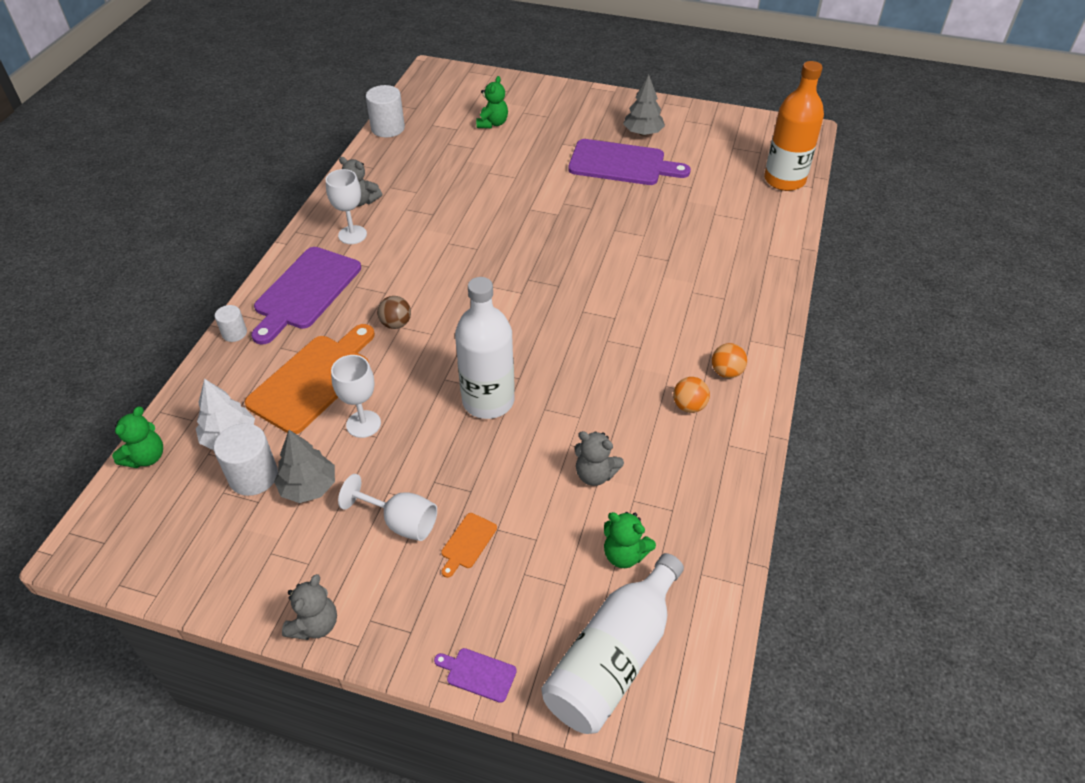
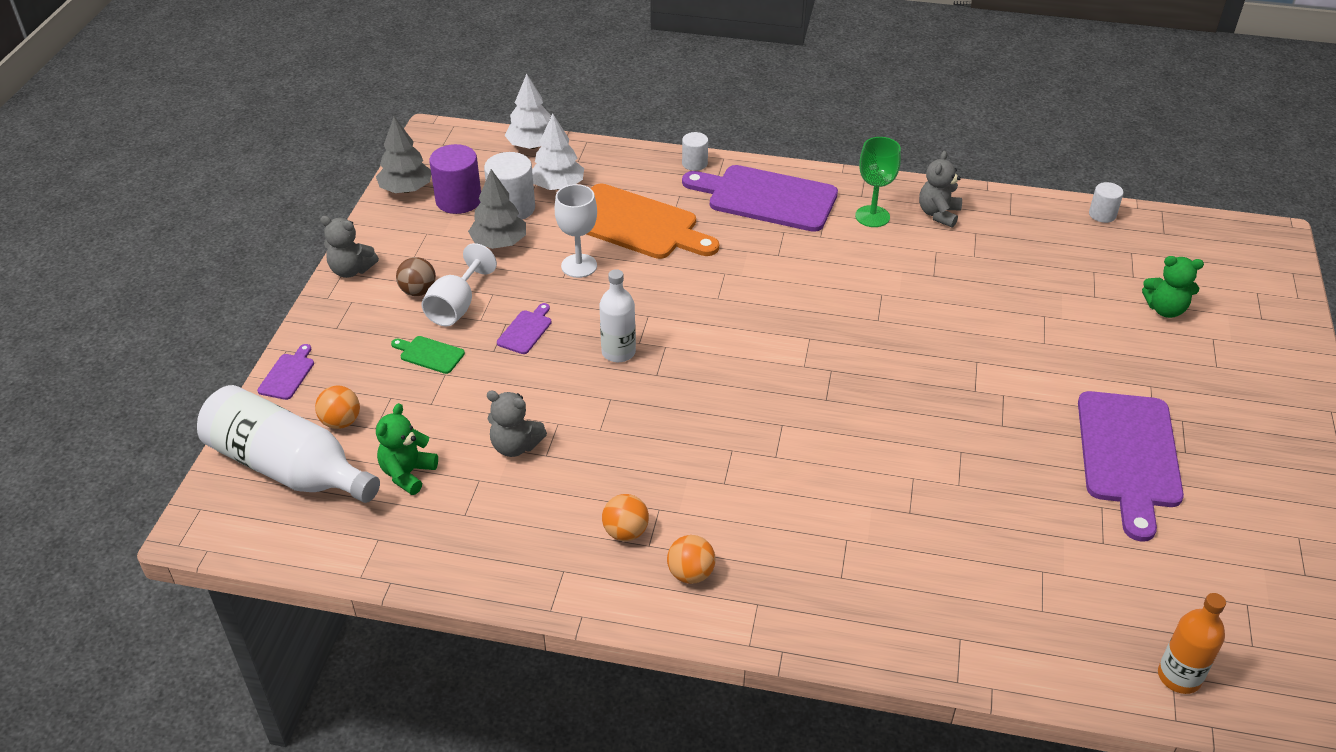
camera: 85 degrees right, 5 degrees down
green teddy bear [112,406,163,468] -> white tree [504,74,551,149]
white goblet [326,169,367,244] -> green goblet [855,137,901,227]
white cylinder [366,85,405,137] -> white cylinder [1089,182,1123,223], size x0.58
brown ball [377,296,411,329] -> brown ball moved to [396,257,436,296]
orange cutting board [441,513,497,578] -> green cutting board [391,336,465,374]
white bottle [455,277,515,419] -> white bottle [599,269,636,362], size x0.57
grey teddy bear [575,431,624,486] -> grey teddy bear turned 90 degrees counterclockwise [487,390,547,457]
grey tree [623,75,665,136] -> grey tree moved to [376,117,431,193]
orange bottle [764,61,824,191] -> orange bottle [1158,593,1226,694], size x0.57
none -> orange ball [315,386,360,429]
none -> purple cylinder [429,144,481,214]
none -> purple cutting board [497,303,552,354]

